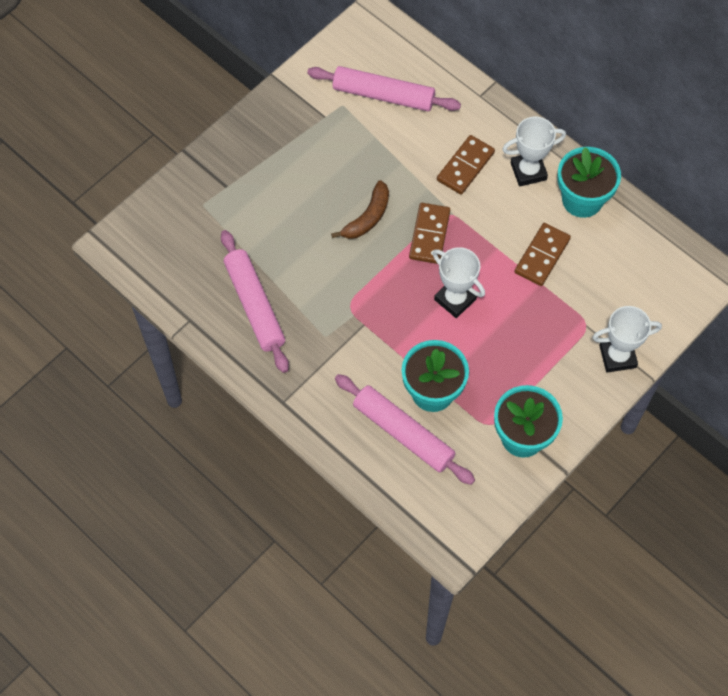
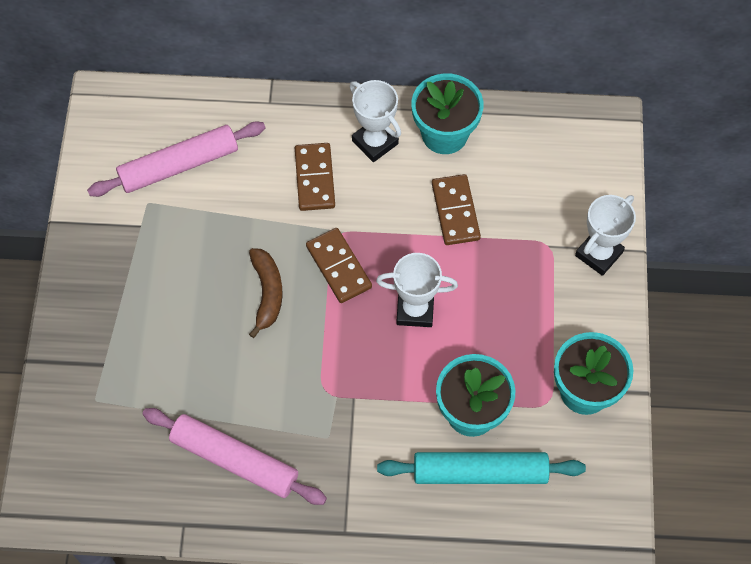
camera: 40 degrees left, 0 degrees up
pink rolling pin [335,374,475,485] -> turquoise rolling pin [377,452,586,484]
white trophy [502,116,566,187] -> white trophy turned 75 degrees counterclockwise [350,80,401,162]

